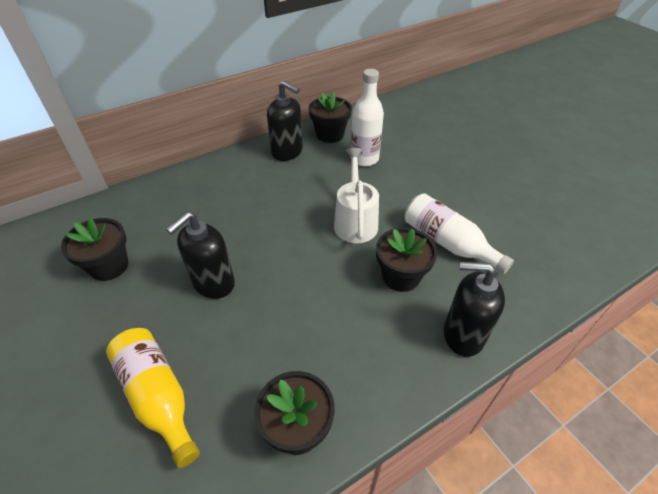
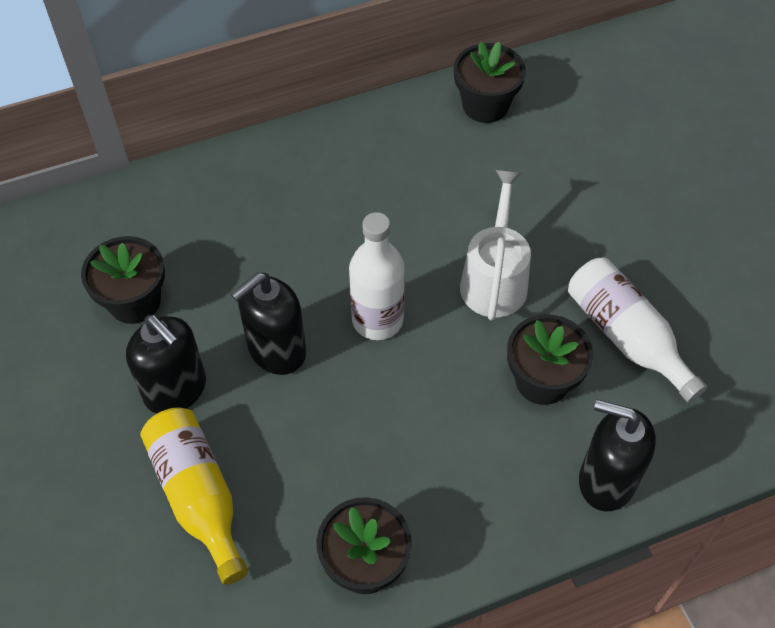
camera: 10 degrees right, 10 degrees up
black soap dispenser [267,80,303,161] -> black soap dispenser moved to [126,315,206,413]
white bottle [350,69,384,166] -> white bottle moved to [349,212,405,340]

